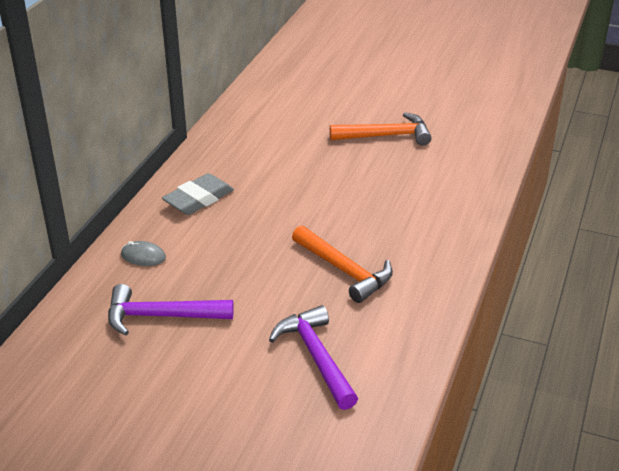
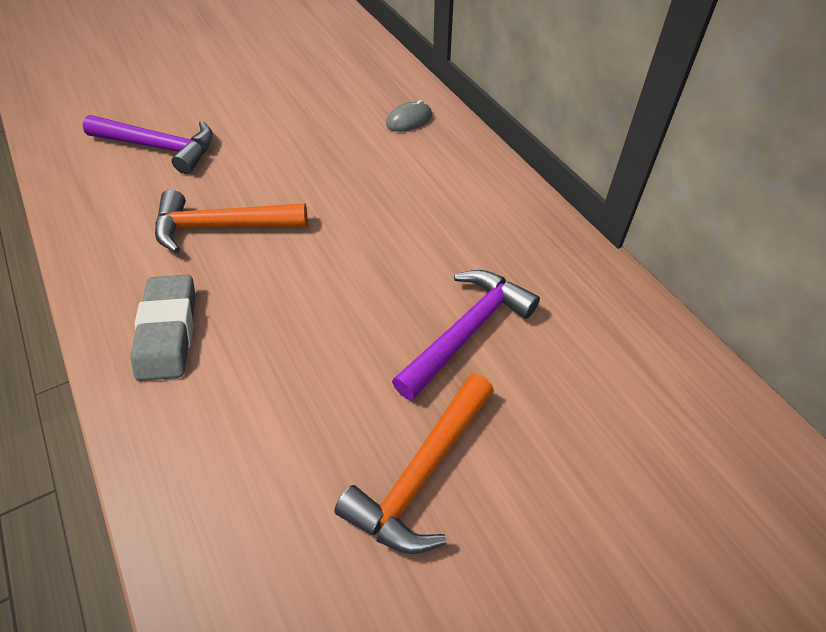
camera: 130 degrees right, 15 degrees up
purple hammer [108,284,234,336] -> purple hammer moved to [392,270,540,401]
grey eraser [162,173,234,215] -> grey eraser moved to [131,275,196,381]

